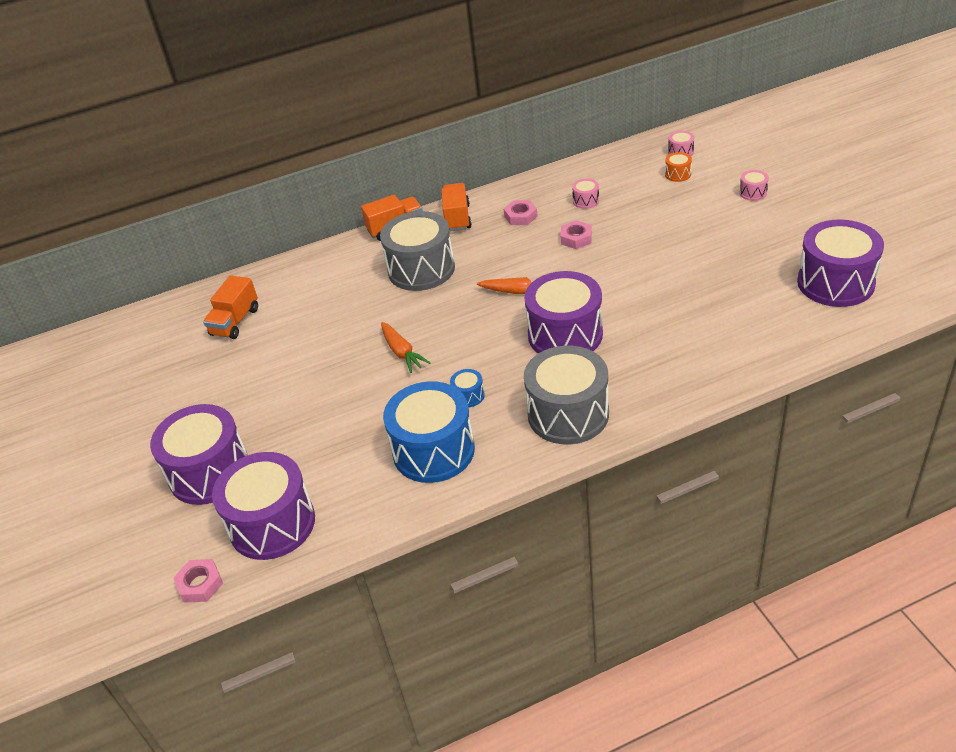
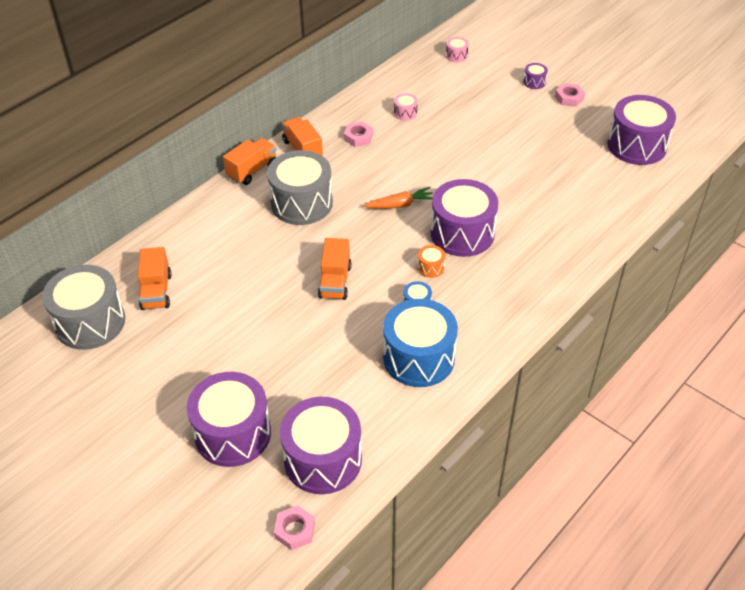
camera: 30 degrees left, 5 degrees up
orange carrot [381,322,431,373] -> orange truck [318,238,352,300]
grey drum [524,346,609,445] -> grey drum moved to [42,265,125,350]
pink nut [560,220,592,249] -> pink nut moved to [555,83,585,107]
orange drum [665,152,692,182] -> orange drum moved to [418,245,445,278]
pink drum [739,170,769,201] -> purple drum [523,63,548,89]

